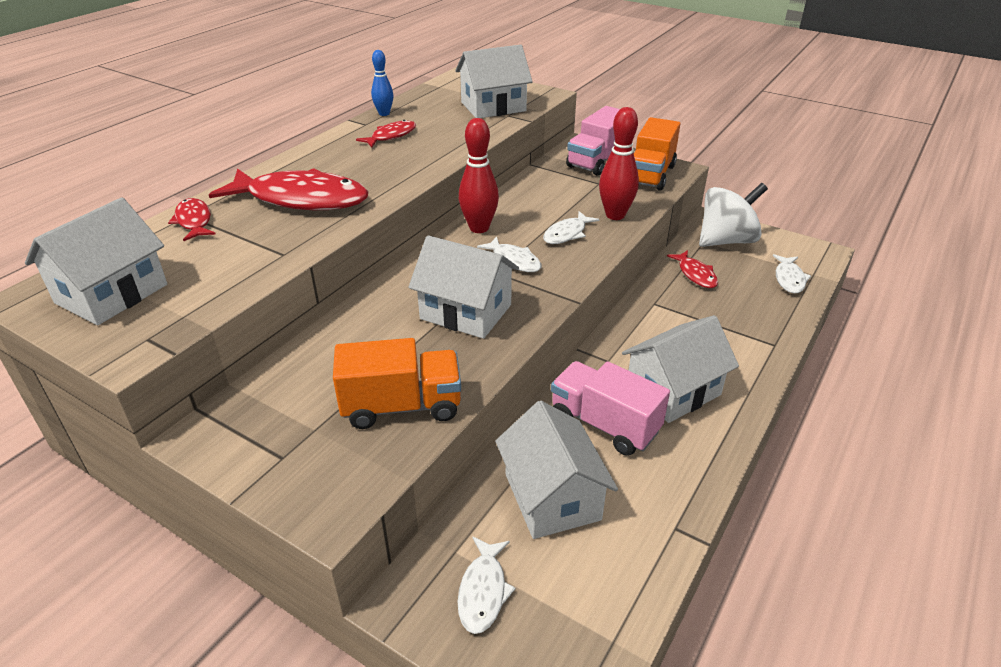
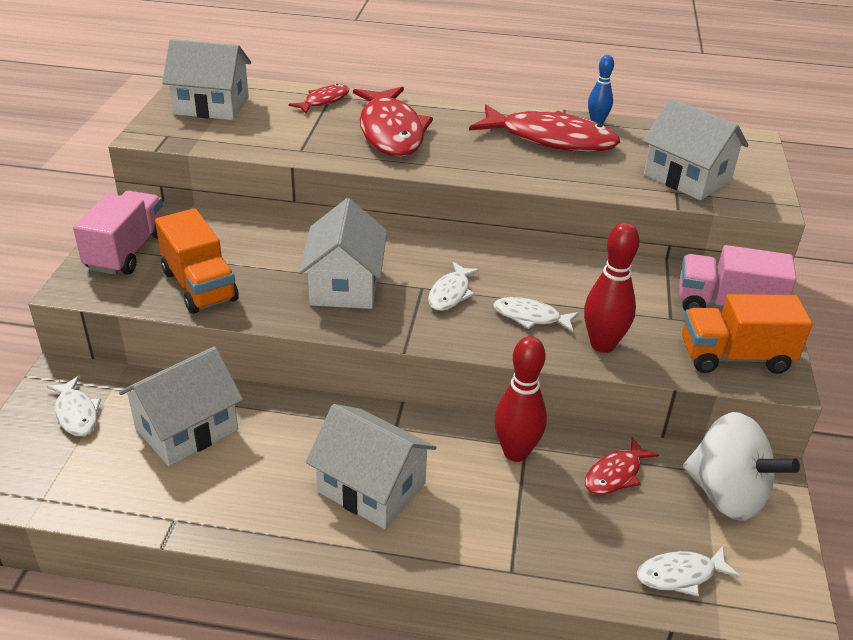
camera: 65 degrees right, 0 degrees up
red fish [356,120,416,148] -> red fish [469,105,620,152], size x2.03
white fish [458,537,516,634] -> white fish turned 105 degrees counterclockwise [47,376,101,436]
red bowling pin [459,118,499,233] -> red bowling pin moved to [494,336,547,462]
pink truck [551,361,670,456] -> pink truck moved to [73,191,163,275]

